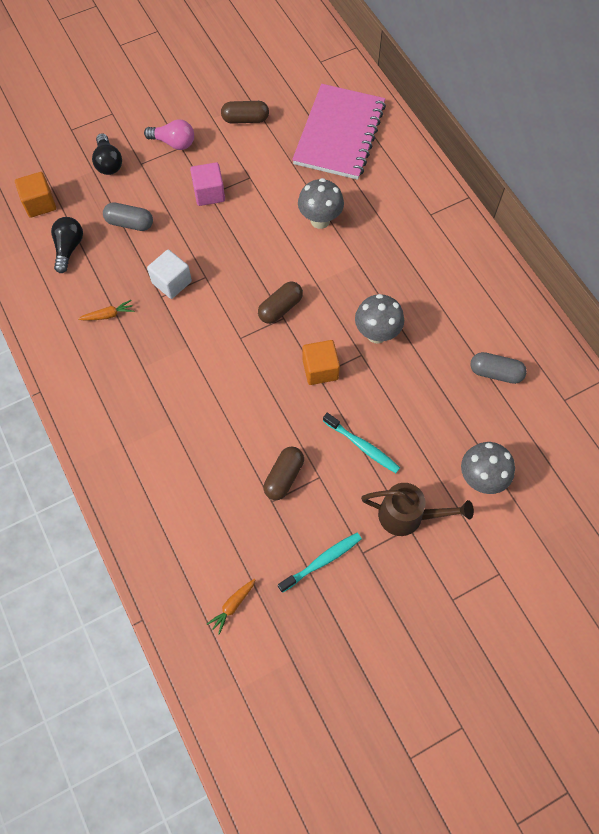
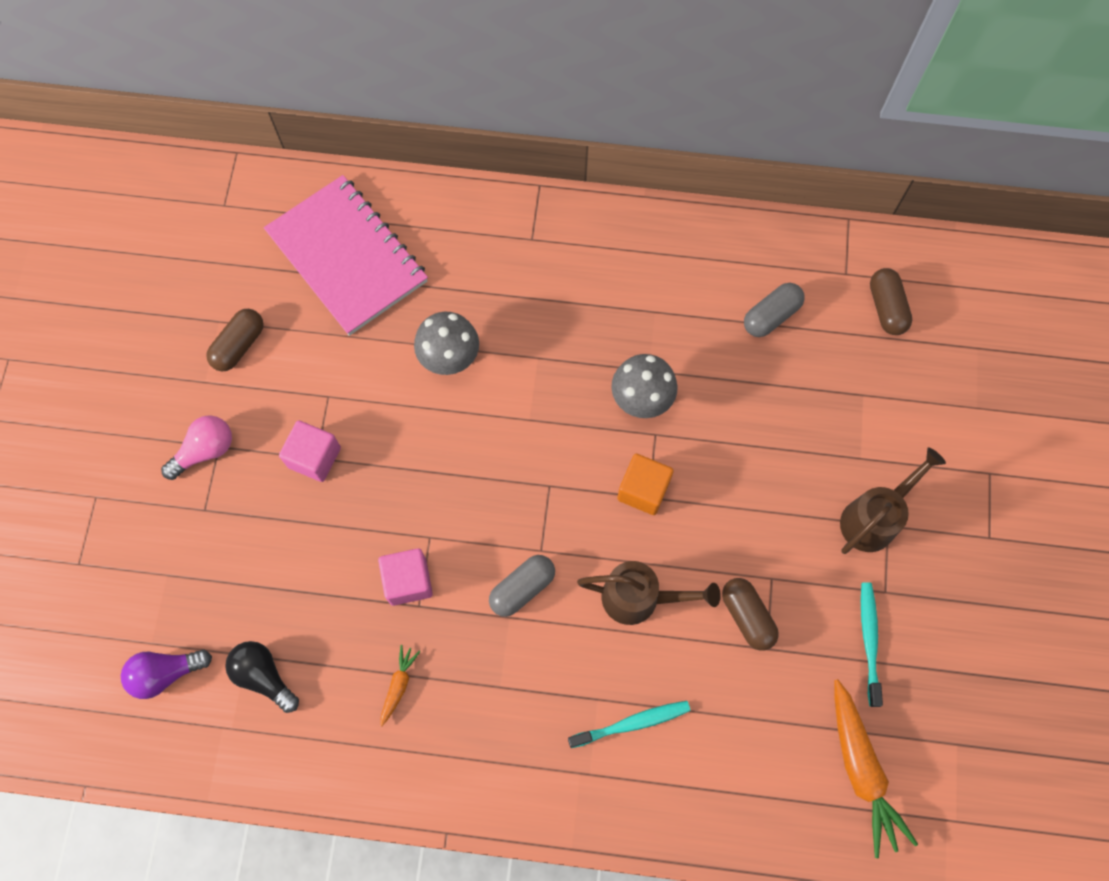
camera: 55 degrees left, 5 degrees up
orange cube [15,172,56,218] -> purple light bulb [121,649,212,699]
black light bulb [92,133,122,175] -> none
grey capsule [103,202,153,231] -> grey capsule moved to [489,555,555,617]
white cube [147,249,192,299] -> pink cube [378,548,433,606]
orange carrot [207,579,256,635] -> orange carrot [835,679,918,858], size x2.06
brown capsule [258,282,303,324] -> brown capsule moved to [870,268,912,335]
turquoise toothbrush [323,413,400,473] -> turquoise toothbrush moved to [568,701,690,748]
grey mushroom [461,442,515,494] -> none
none -> brown watering can [577,561,721,625]

